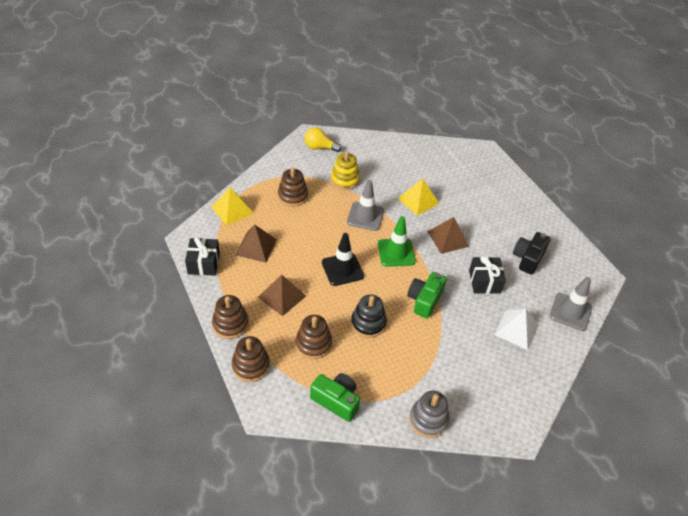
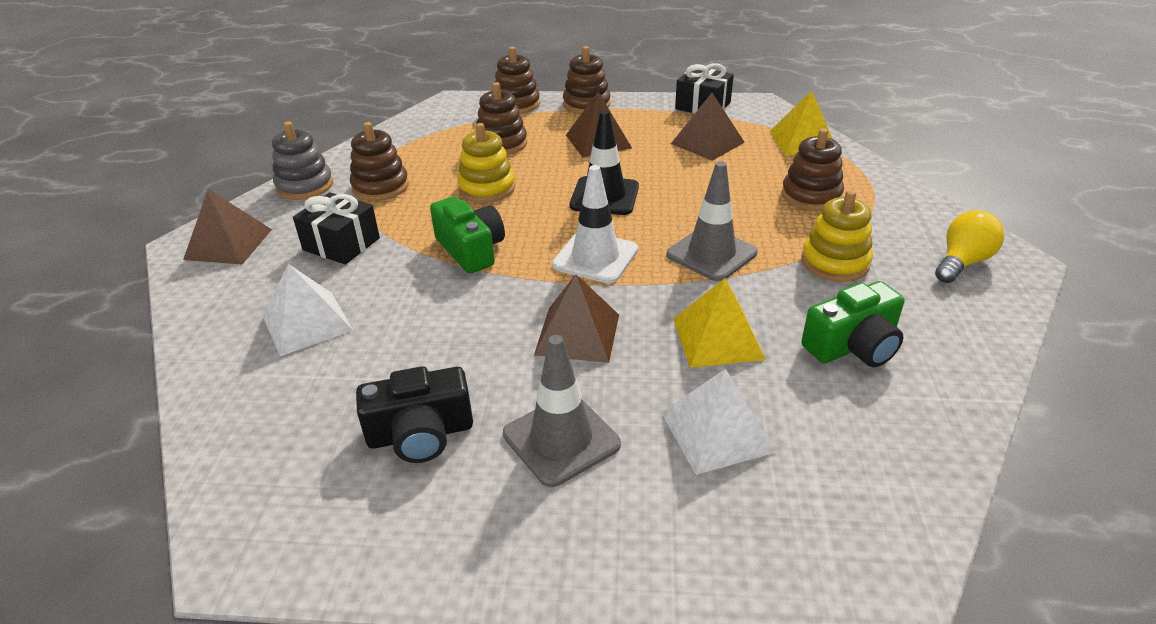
camera: 125 degrees right, 10 degrees down
green camera [310,373,360,422] -> green camera moved to [801,281,904,367]
black stacking toy [351,294,387,338] -> yellow stacking toy [457,123,515,203]
green traffic cone [378,216,416,267] -> white traffic cone [552,165,638,283]
black gift [469,256,506,294] -> black gift moved to [293,192,380,265]
black camera [513,232,551,275] -> black camera turned 105 degrees clockwise [356,366,473,463]
grey traffic cone [550,277,592,331] -> grey traffic cone moved to [503,335,621,487]
none -> brown pyramid [183,189,272,264]
none -> brown stacking toy [350,122,409,201]
none -> white pyramid [661,368,776,475]

